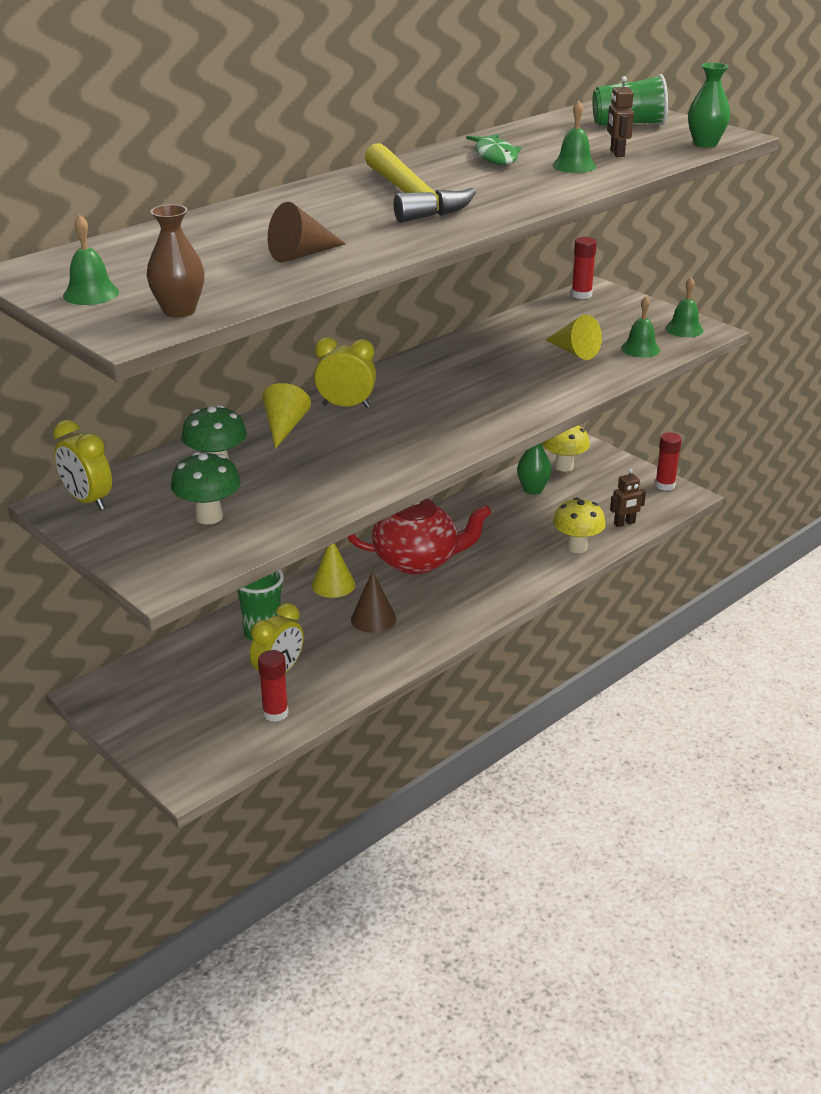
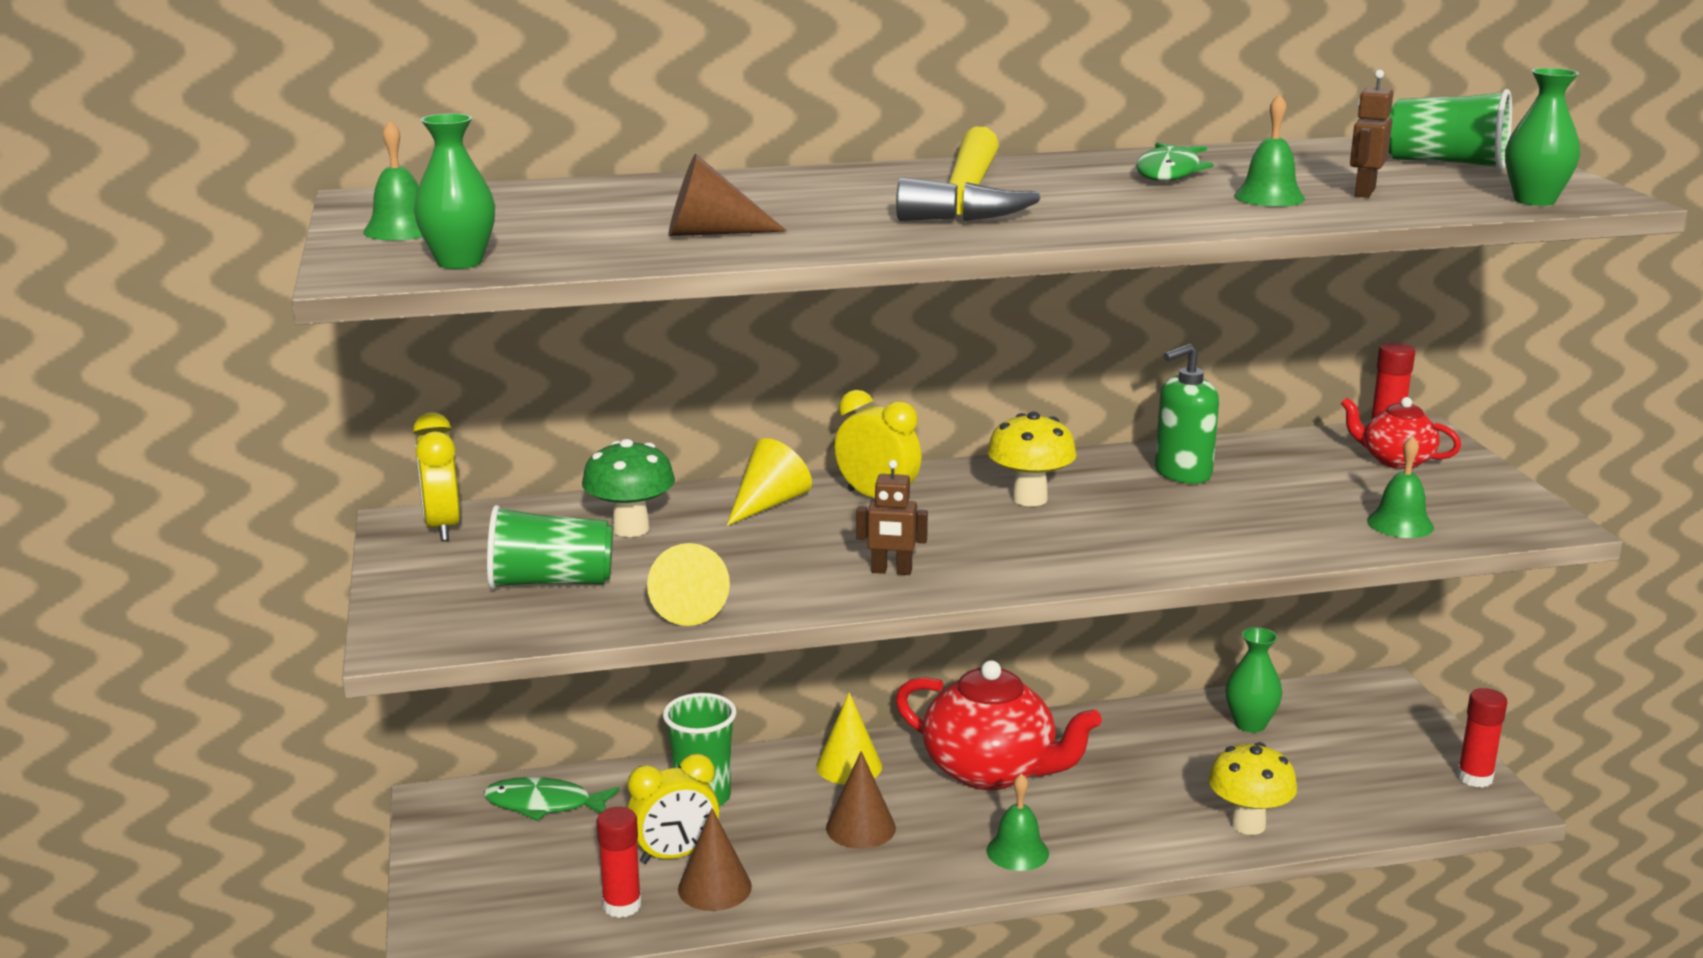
camera: 30 degrees right, 10 degrees down
brown vase [147,205,205,318] -> green vase [414,113,495,269]
green mushroom [171,452,241,524] -> green cup [487,505,613,589]
yellow mushroom [542,425,590,472] -> yellow mushroom moved to [987,412,1077,506]
yellow cone [545,315,602,360] -> yellow cone moved to [647,543,730,626]
brown robot [610,468,646,527] -> brown robot moved to [856,460,928,575]
green bell [666,277,703,337] -> green bell moved to [986,773,1049,871]
none -> green fish [484,777,619,821]
none -> brown cone [678,808,752,911]
none -> green soap dispenser [1155,344,1219,484]
none -> red teapot [1341,397,1461,469]

